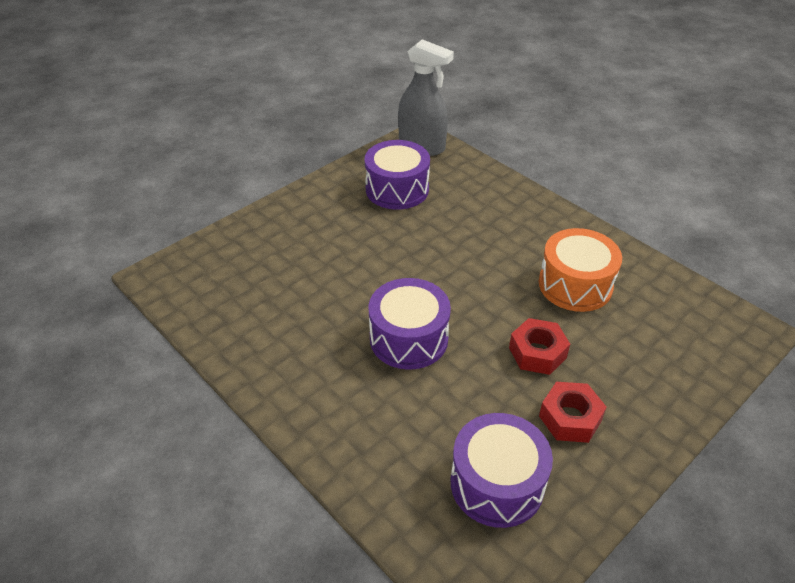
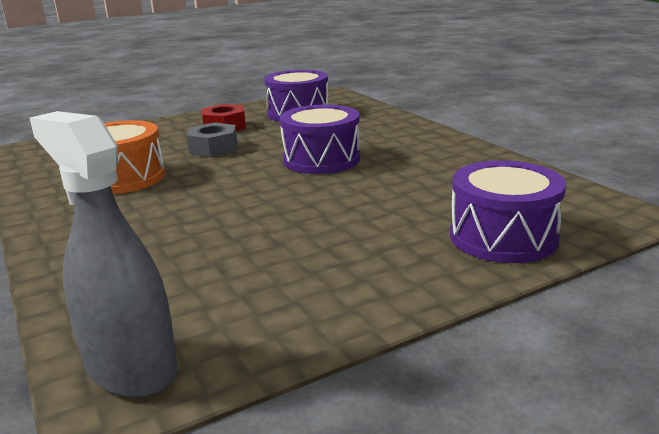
camera: 165 degrees left, 20 degrees down
purple drum [365,140,430,209] -> purple drum moved to [450,160,566,263]
red nut [509,318,570,375] -> grey nut [187,122,237,158]

